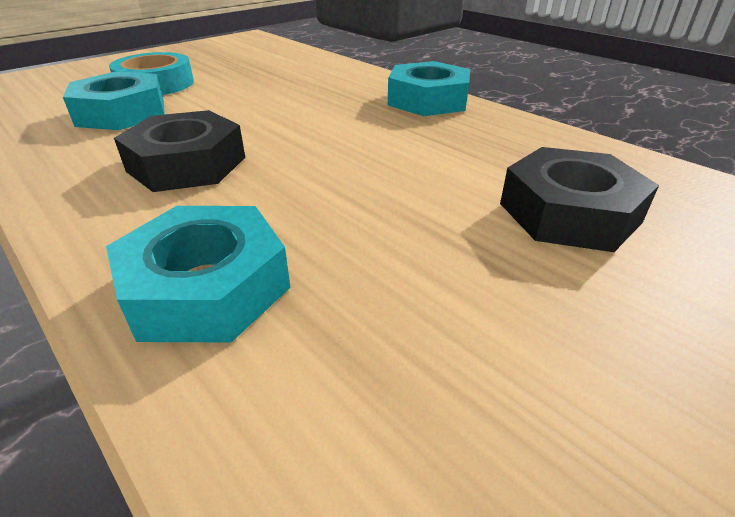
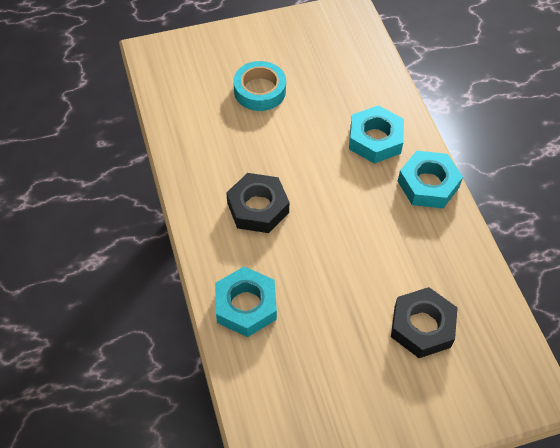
camera: 25 degrees right, 20 degrees up
turquoise nut [63,71,165,130] -> turquoise nut moved to [349,105,404,164]

